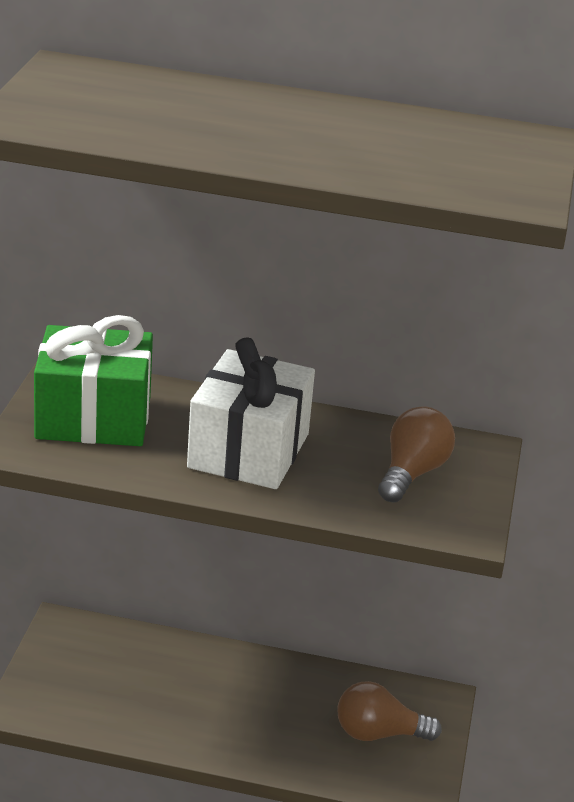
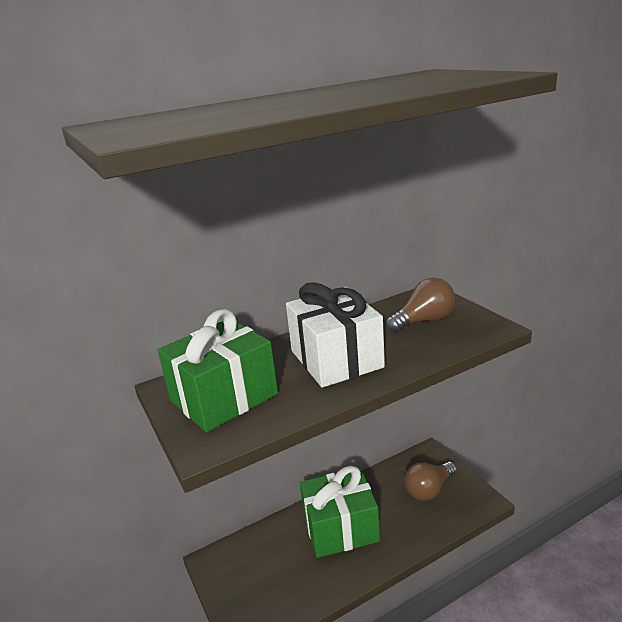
camera: 35 degrees left, 5 degrees down
brown light bulb [378,406,455,503] -> brown light bulb turned 75 degrees clockwise [386,278,455,333]
none -> green gift [300,466,380,558]

